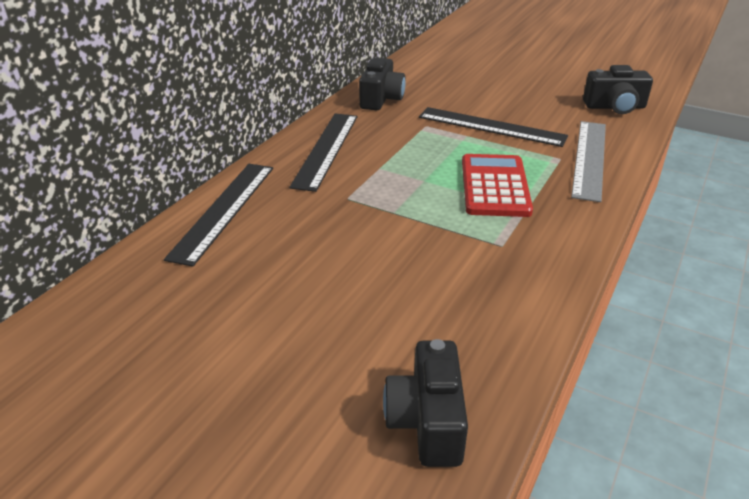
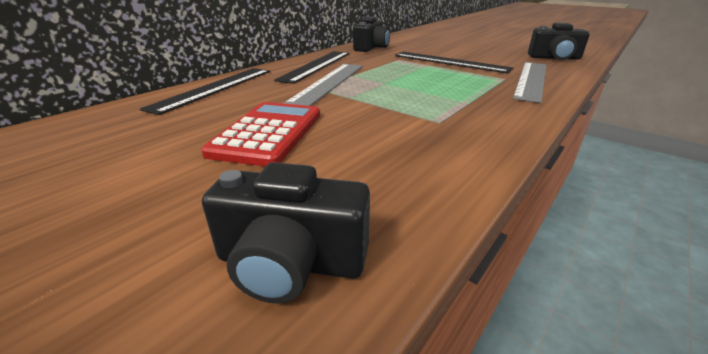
camera: 10 degrees right, 5 degrees down
black camera [383,339,468,467] -> black camera turned 90 degrees counterclockwise [202,162,370,304]
red calculator [462,154,533,217] -> red calculator moved to [201,102,320,167]
none -> grey ruler [284,64,363,106]

